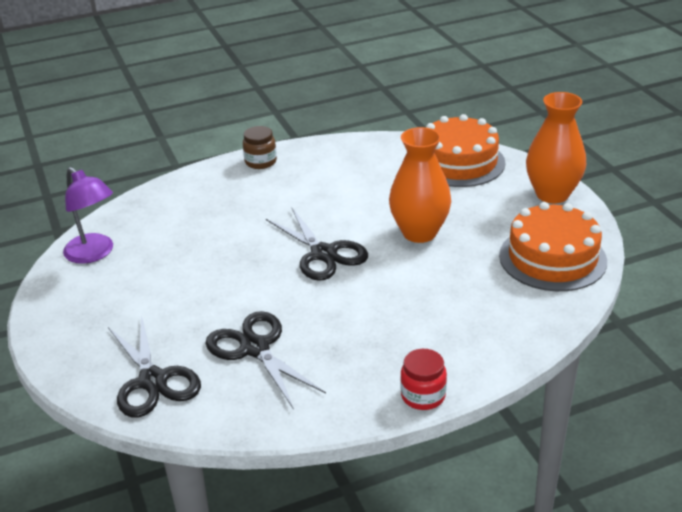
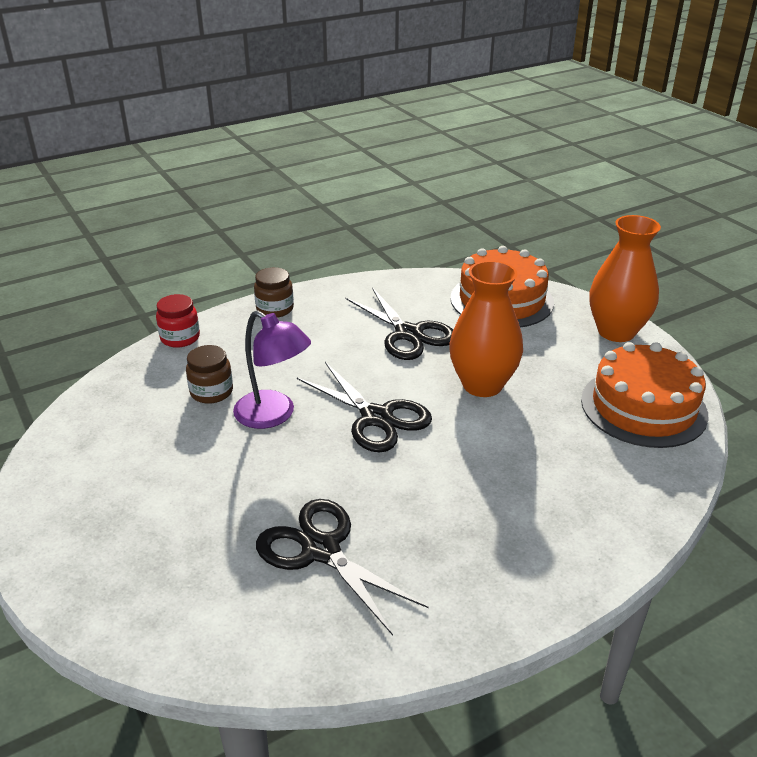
camera: 10 degrees left, 0 degrees up
purple lamp [63,167,113,264] -> purple lamp moved to [233,310,311,429]
black scissors [108,314,201,418] -> black scissors moved to [345,287,453,360]
red jar [400,349,447,410] -> red jar moved to [156,294,200,348]
none -> brown jar [186,345,233,404]

